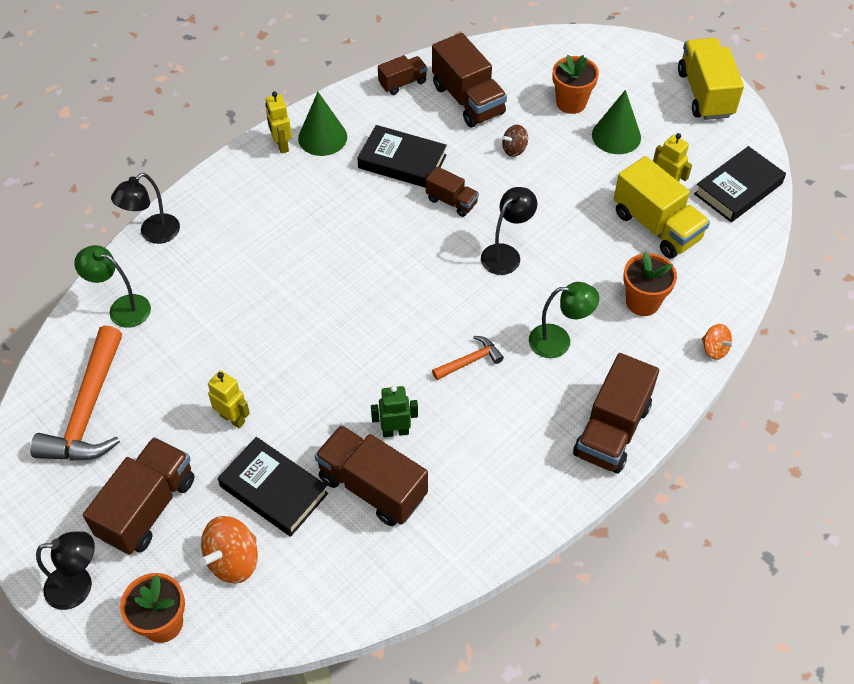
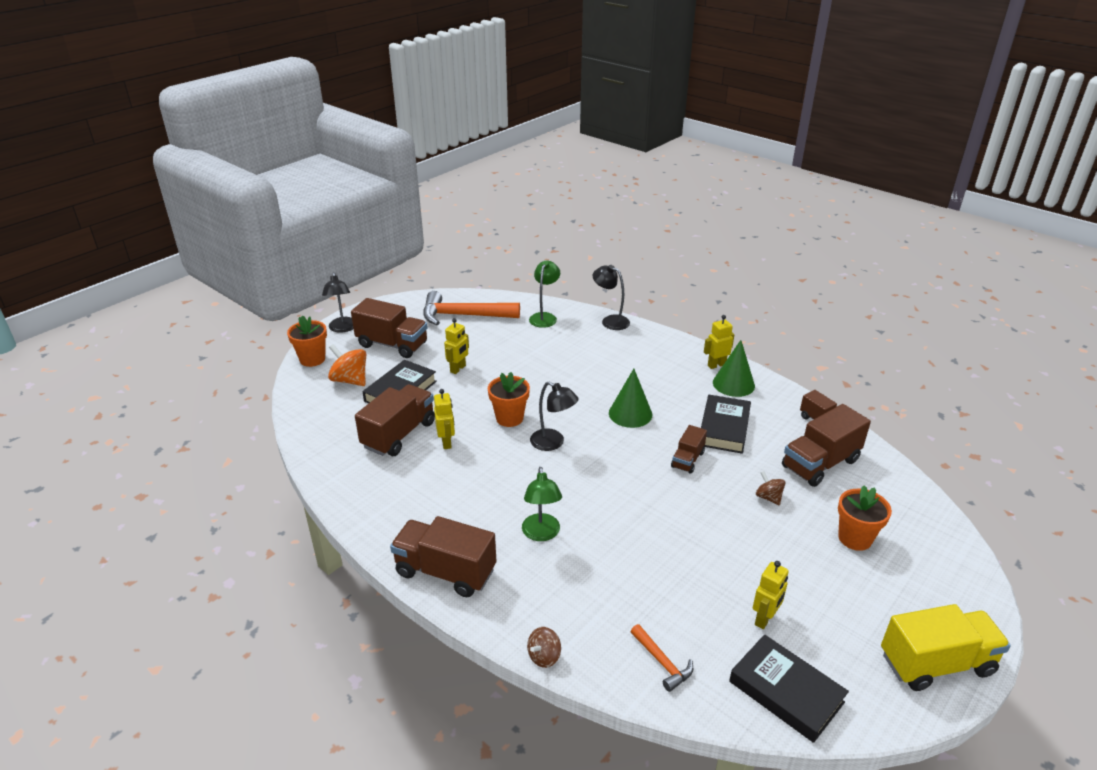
camera: 85 degrees right, 20 degrees down
green robot [371,386,418,437] -> yellow robot [434,389,455,449]
orange hammer [432,336,504,380] -> orange hammer moved to [631,624,693,692]
black lamp [481,187,537,275] -> black lamp moved to [530,381,579,451]
green cone [592,90,641,154] -> green cone moved to [609,369,652,428]
yellow truck [614,156,710,259] -> none
orange flower pot [623,251,677,316] -> orange flower pot moved to [488,372,530,427]
orange spinning top [702,324,735,360] -> brown spinning top [527,627,561,668]

